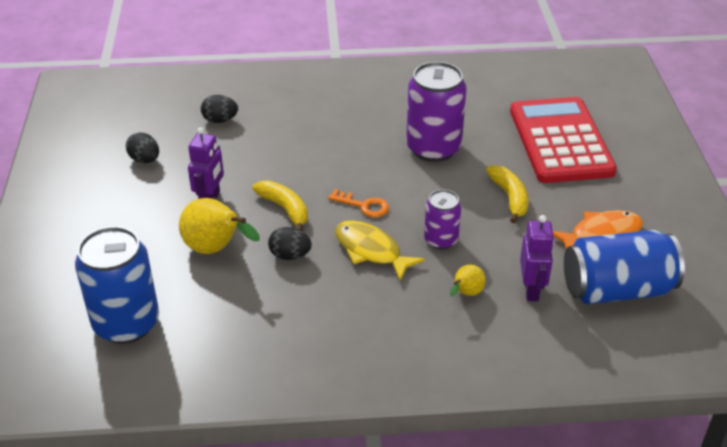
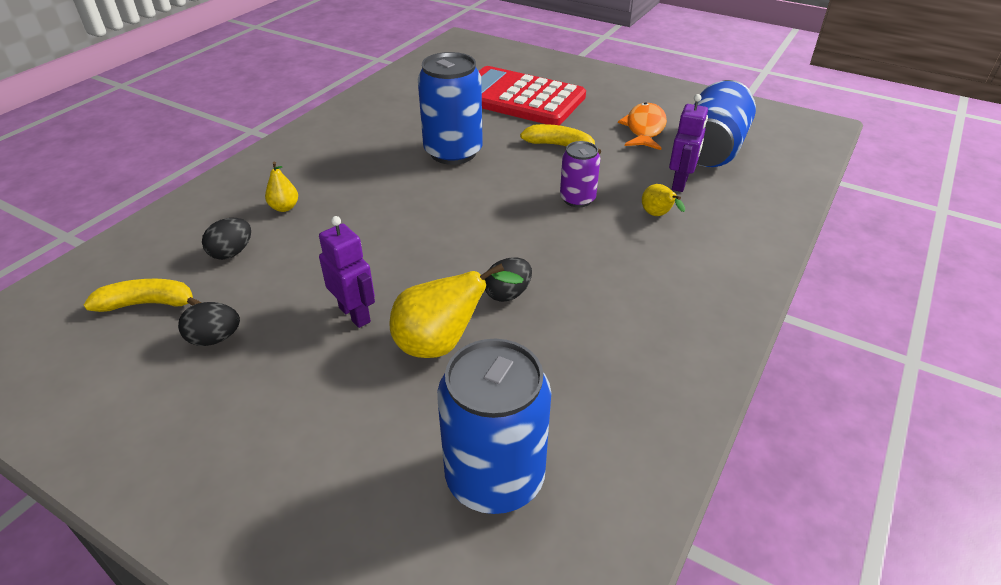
camera: 55 degrees left, 0 degrees up
yellow banana [252,180,308,231] -> yellow banana moved to [84,279,201,312]
orange key [328,189,389,217] -> none
yellow fish [335,221,425,281] -> none
purple can [406,62,466,162] -> blue can [418,52,483,165]
purple robot [520,215,554,301] -> purple robot turned 75 degrees clockwise [669,94,708,192]
none -> yellow pear [265,162,298,212]

